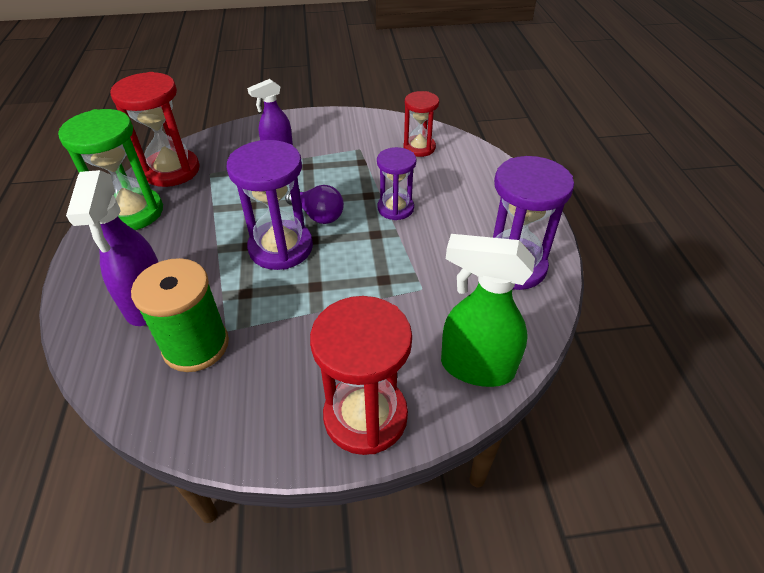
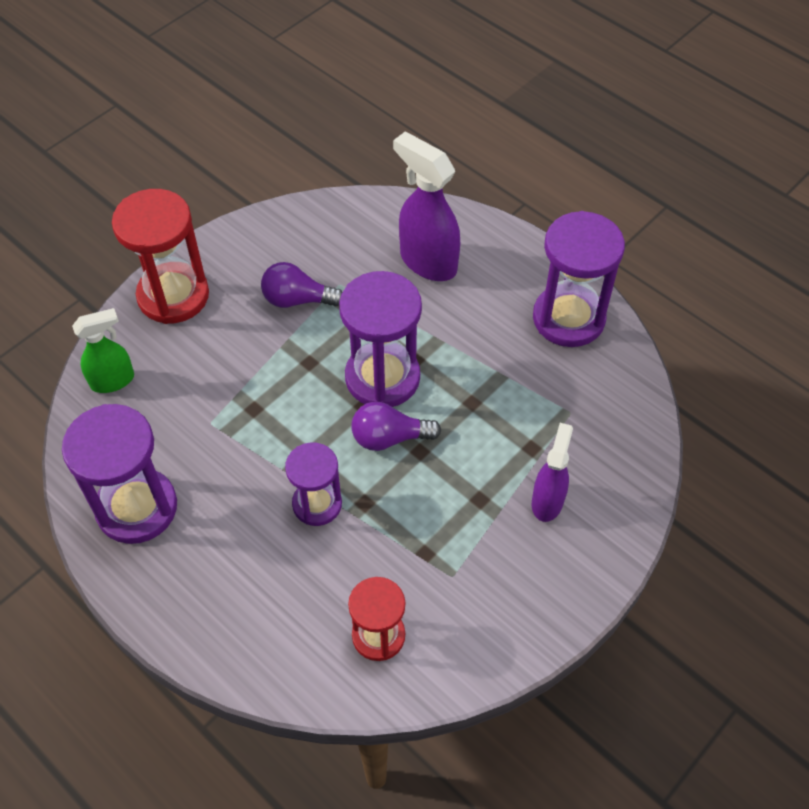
camera: 140 degrees right, 10 degrees up
green hourglass [58,109,163,230] -> purple hourglass [533,211,625,347]
red hourglass [110,72,200,187] -> none
green spool [131,258,229,372] -> none
green spray bottle [441,234,535,387] -> green spray bottle [72,308,134,393], size x0.63
none -> purple light bulb [261,262,342,308]

